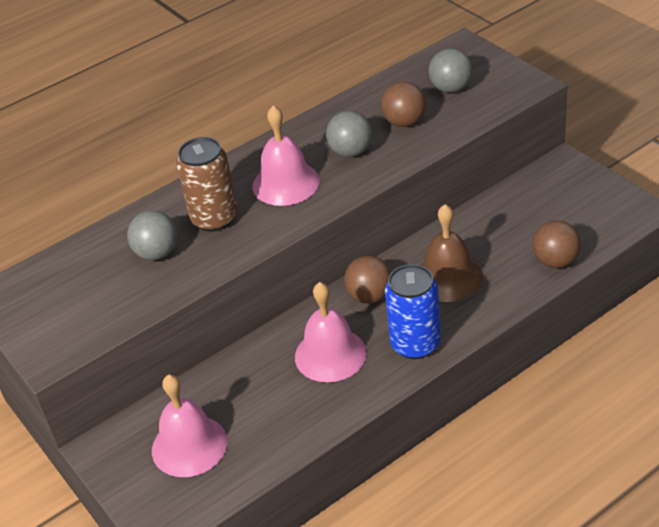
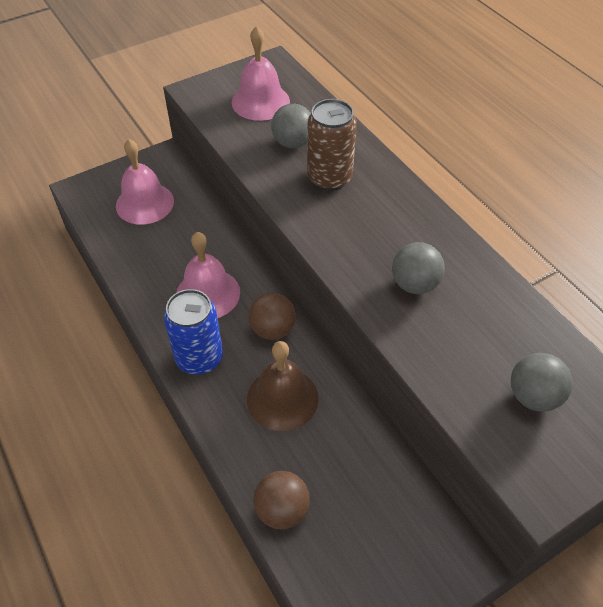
camera: 90 degrees right, 10 degrees up
pink bell [253,105,320,206] -> pink bell moved to [232,26,290,121]
brown ball [381,81,426,127] -> none

